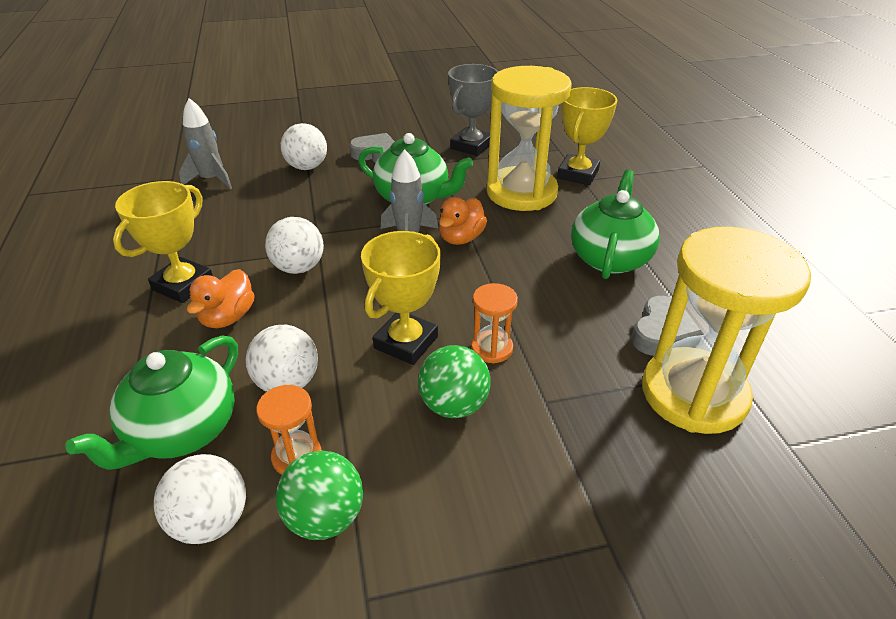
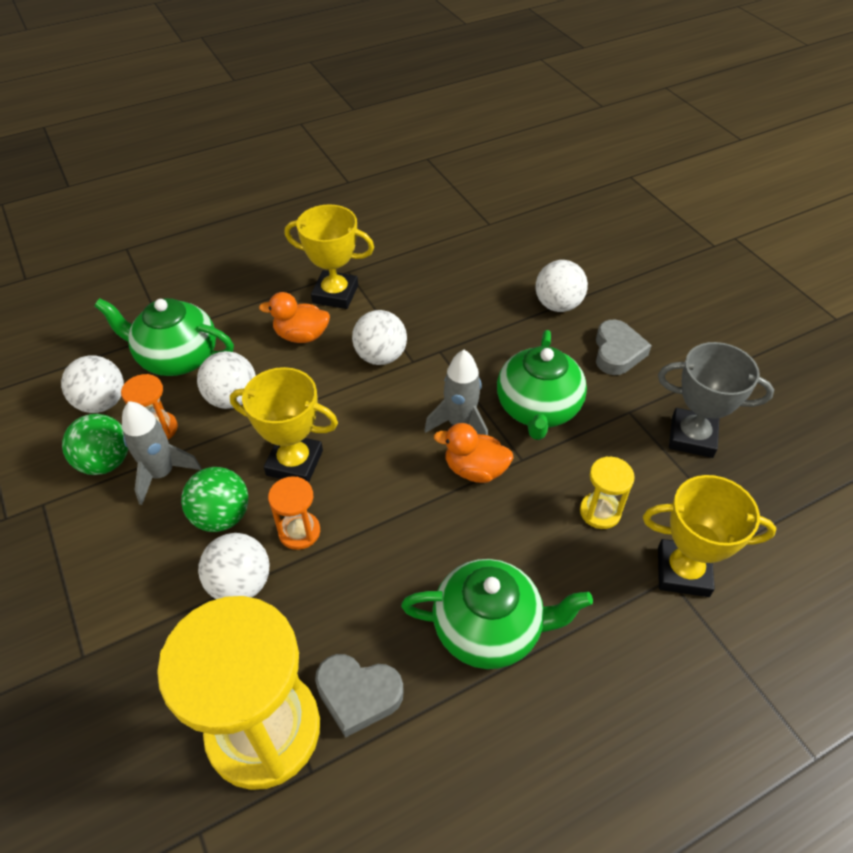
camera: 75 degrees right, 10 degrees up
grey rocket [179,98,232,189] -> grey rocket moved to [122,401,201,505]
yellow hourglass [487,66,572,211] -> yellow hourglass [580,456,635,529], size x0.44
none -> white ball [198,533,270,599]

